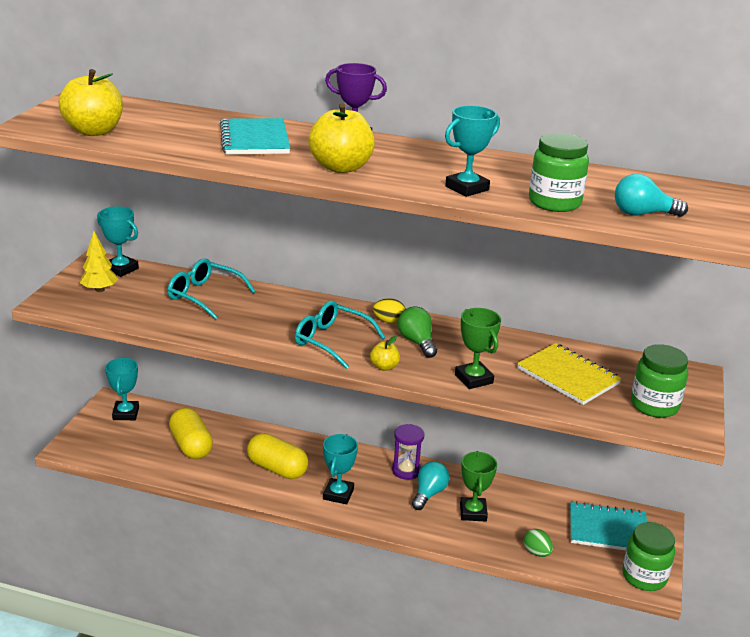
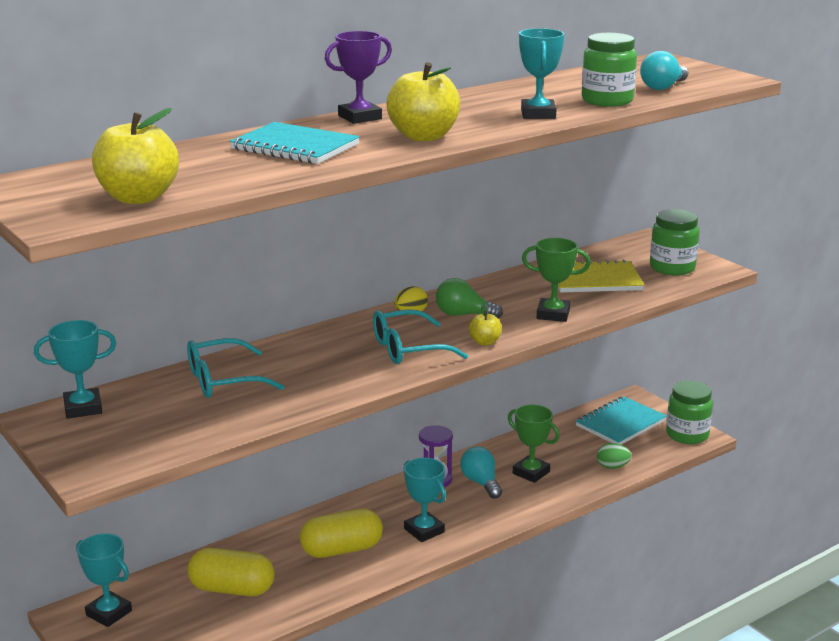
camera: 50 degrees left, 5 degrees down
yellow tree [80,231,118,292] -> none

